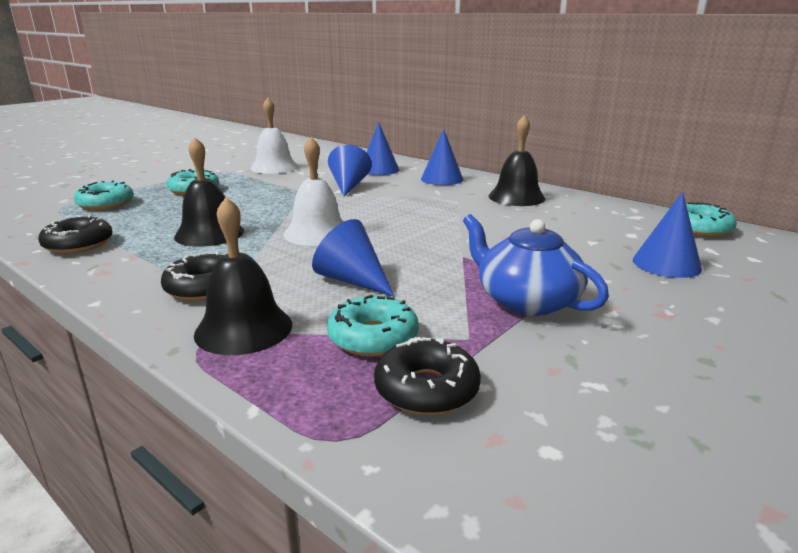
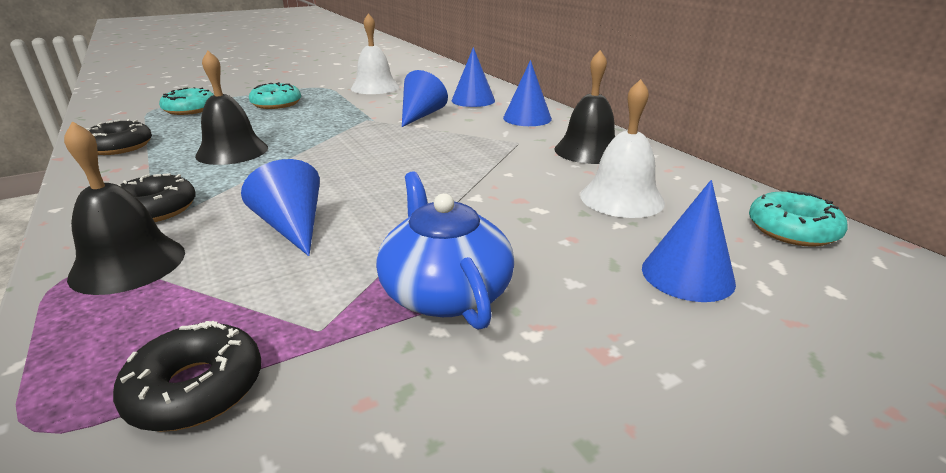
camera: 20 degrees right, 5 degrees up
white bell [284,137,343,246] -> white bell moved to [580,79,665,218]
turquoise donut [327,295,419,357] -> none

